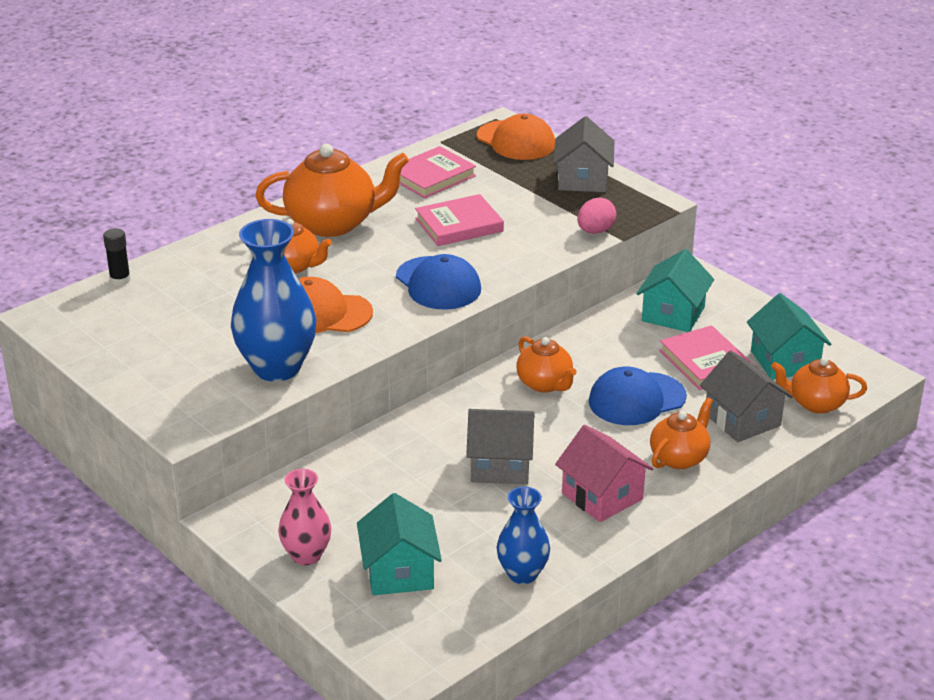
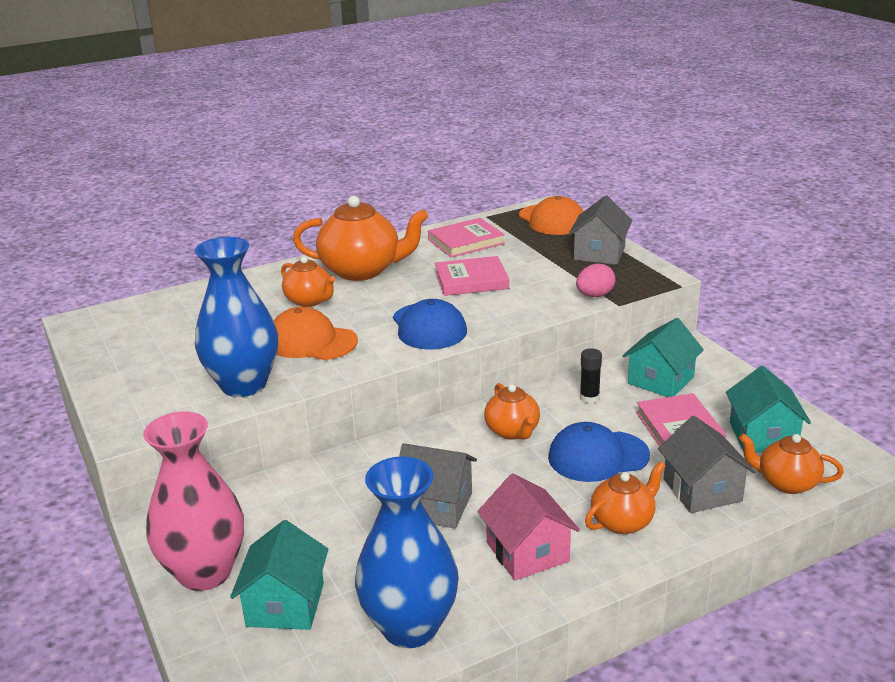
camera: 15 degrees right, 5 degrees down
black glue stick [103,228,131,286] -> black glue stick moved to [580,348,602,404]
pink vase [278,469,331,565] -> pink vase [143,412,244,591], size x1.73
blue vase [496,487,550,584] -> blue vase [355,456,459,648], size x1.73

